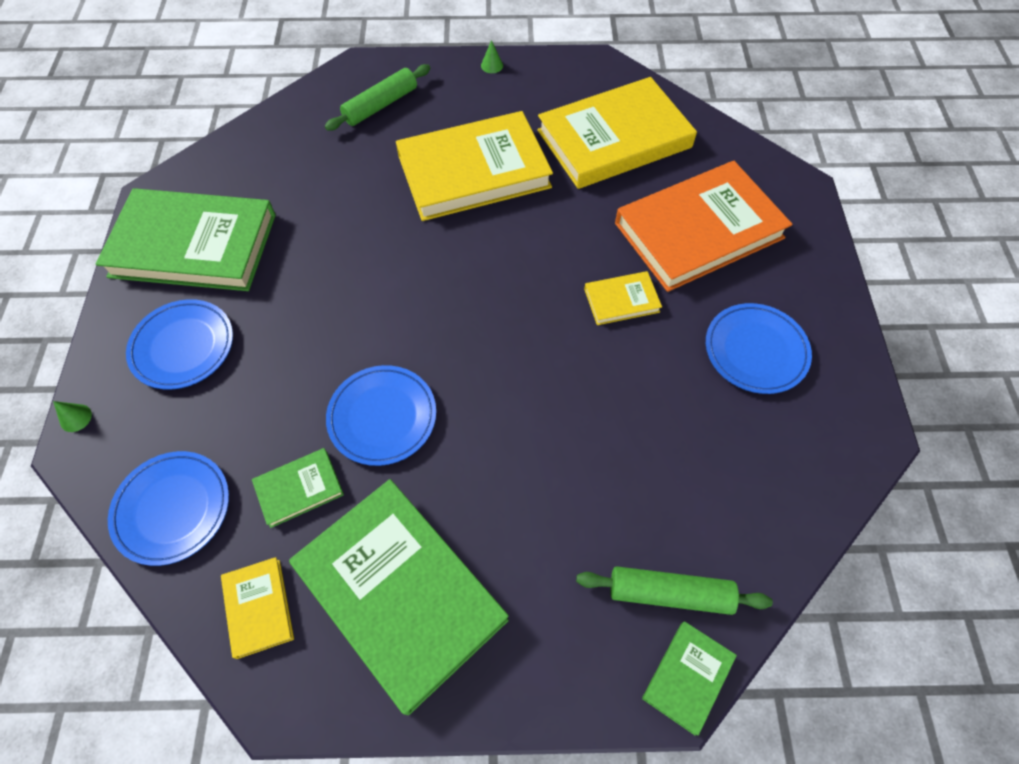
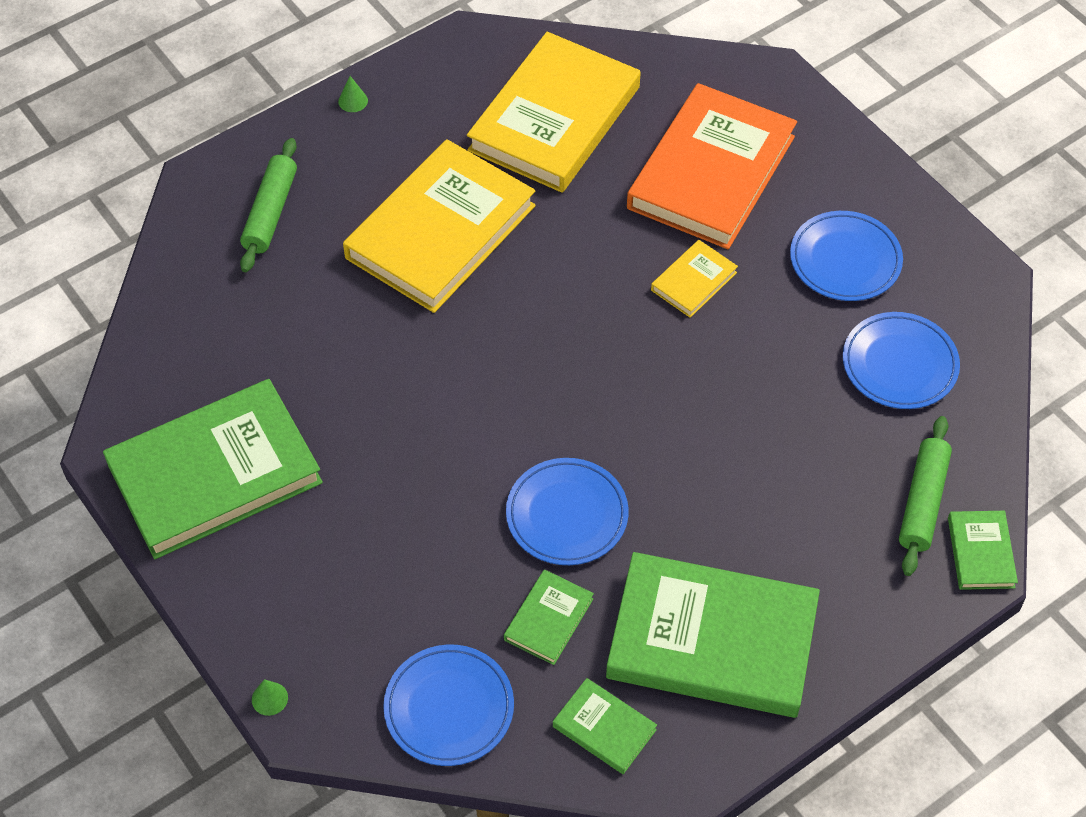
camera: 35 degrees left, 5 degrees down
blue plate [126,299,233,390] -> blue plate moved to [843,312,960,409]
yellow book [221,557,294,659] -> green book [553,678,657,774]
green rolling pin [576,566,773,615] -> green rolling pin turned 45 degrees counterclockwise [899,416,952,576]

